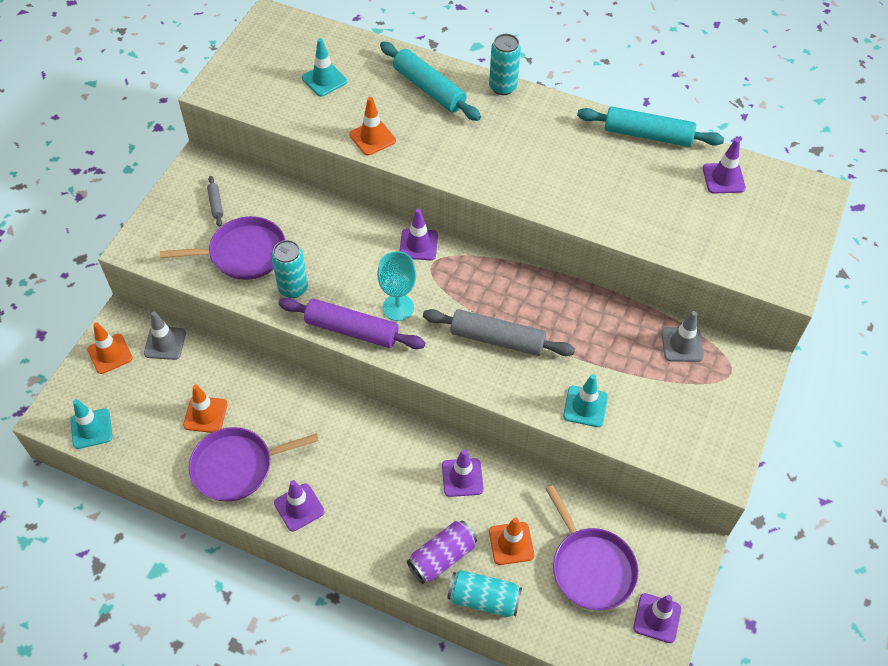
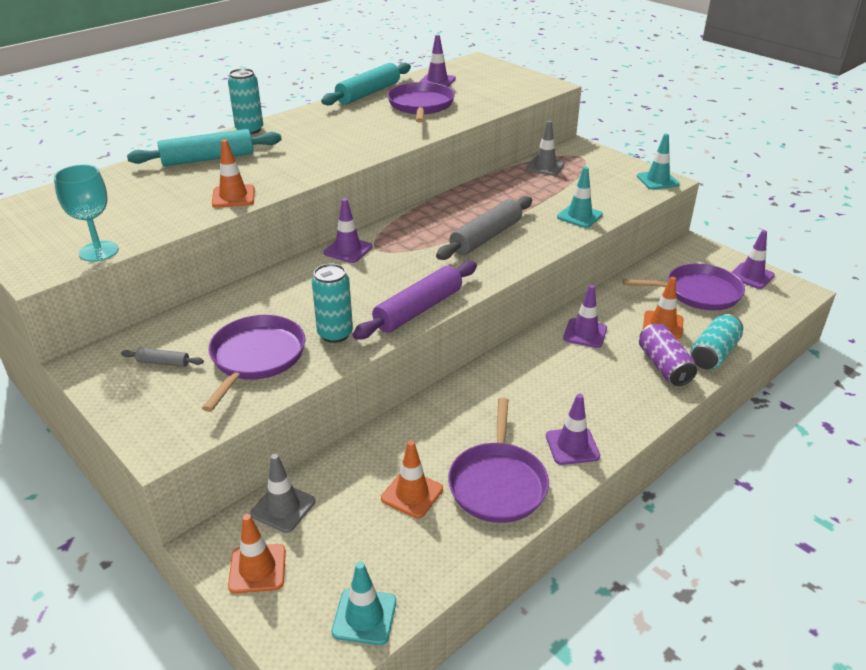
camera: 65 degrees left, 20 degrees down
turquoise traffic cone [302,38,347,96] -> turquoise traffic cone moved to [637,133,680,190]
turquoise goblet [377,251,416,321] -> turquoise goblet moved to [54,164,119,262]
none -> purple pan [387,82,455,123]

